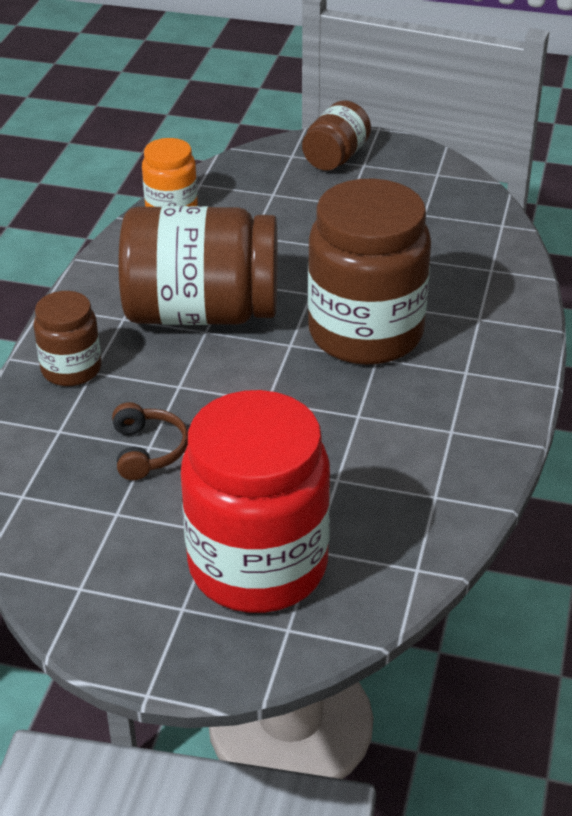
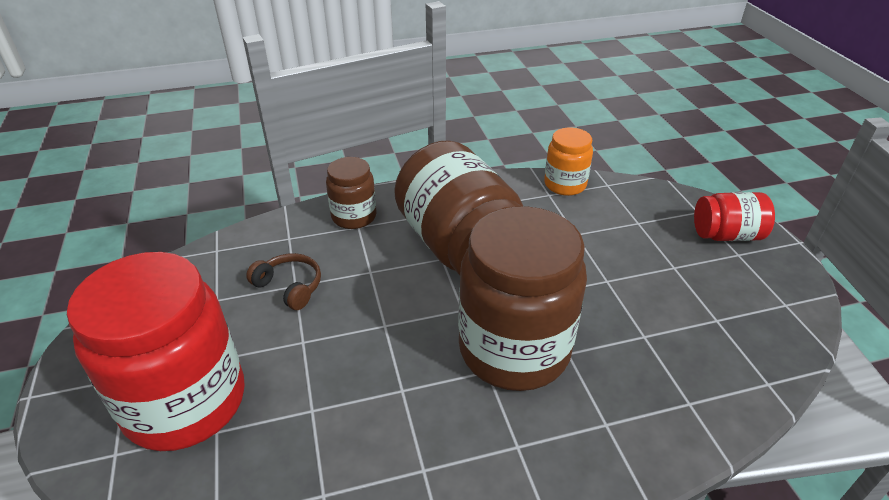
camera: 60 degrees right, 0 degrees up
brown headphones [112,402,188,480] -> brown headphones turned 105 degrees counterclockwise [246,253,321,310]
brown jar [302,101,371,171] -> red jar [694,192,775,241]

